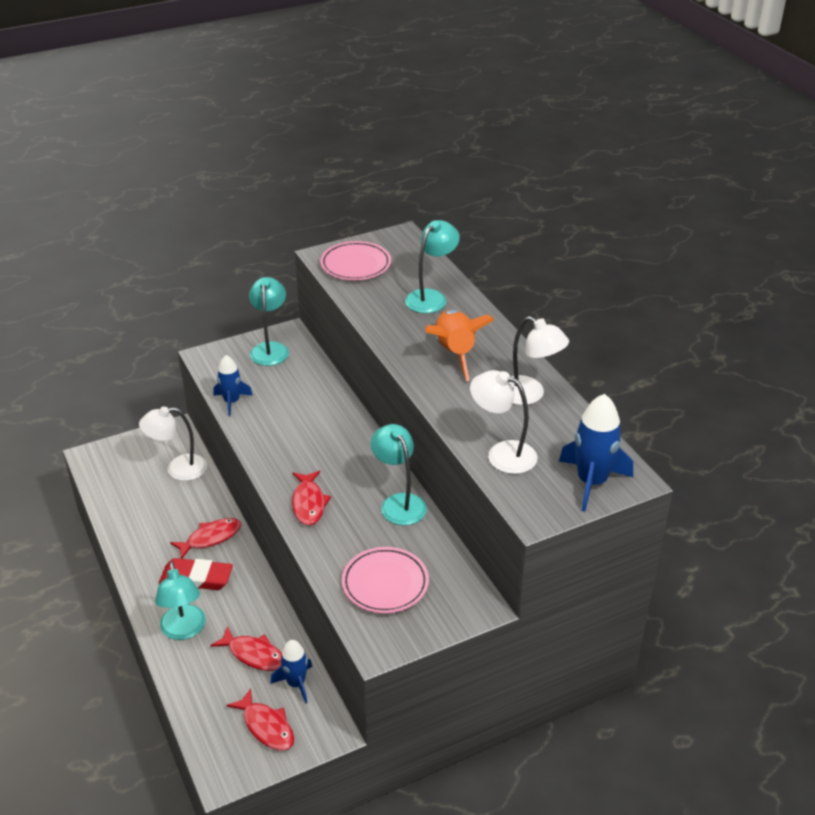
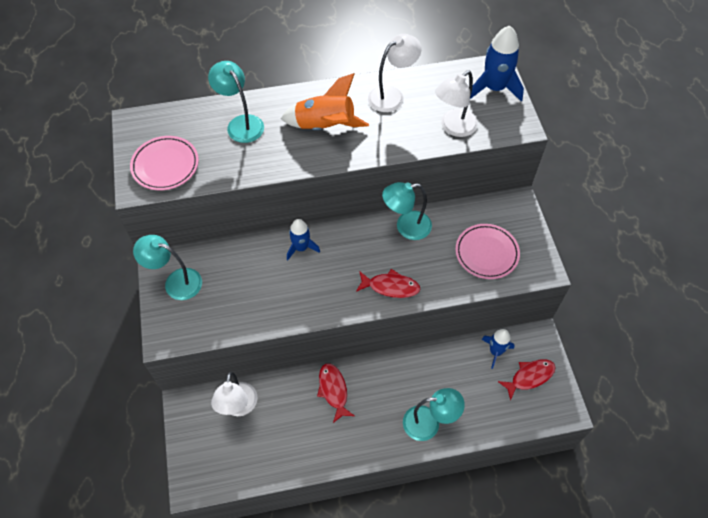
camera: 75 degrees left, 20 degrees up
red eraser [159,558,233,590] -> none
red fish [210,626,282,671] -> none
blue rocket [214,355,253,417] -> blue rocket moved to [287,219,320,260]

